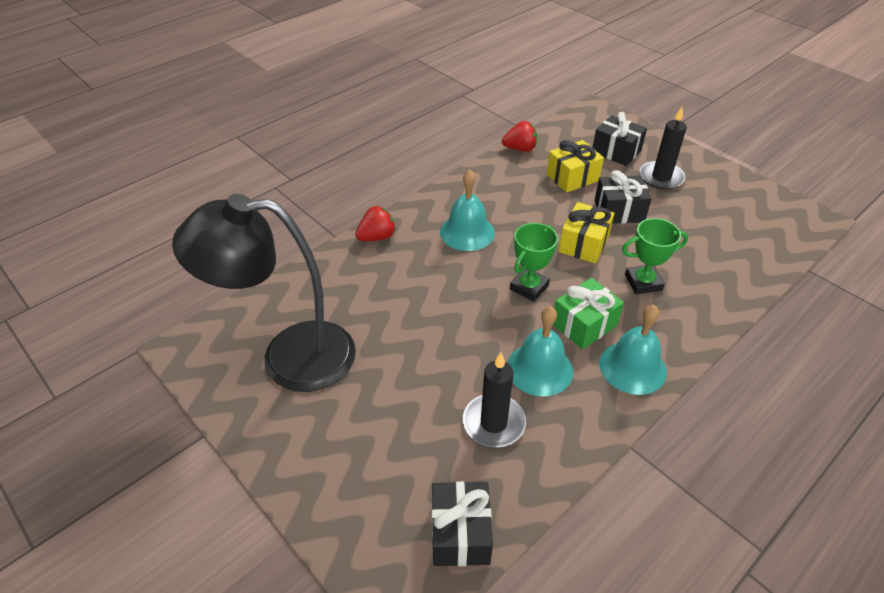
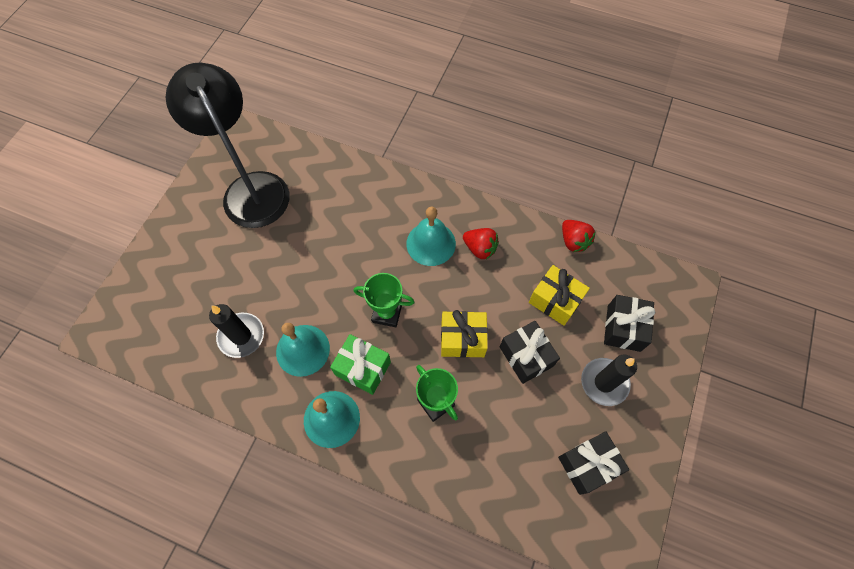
camera: 65 degrees right, 20 degrees up
red strawberry [355,206,396,241] -> red strawberry moved to [463,228,499,260]
black gift [432,481,493,566] -> black gift moved to [558,431,629,495]

